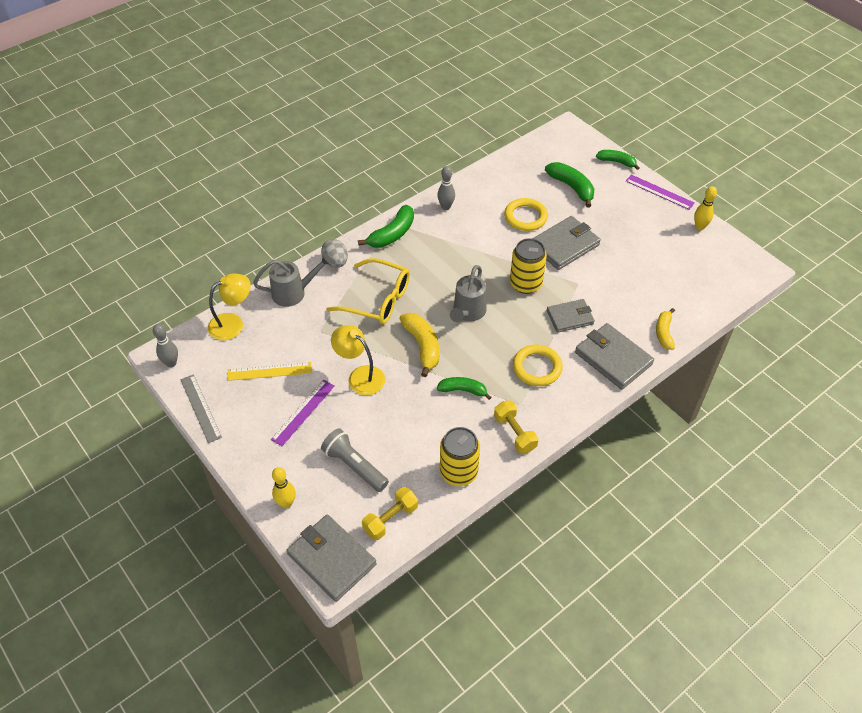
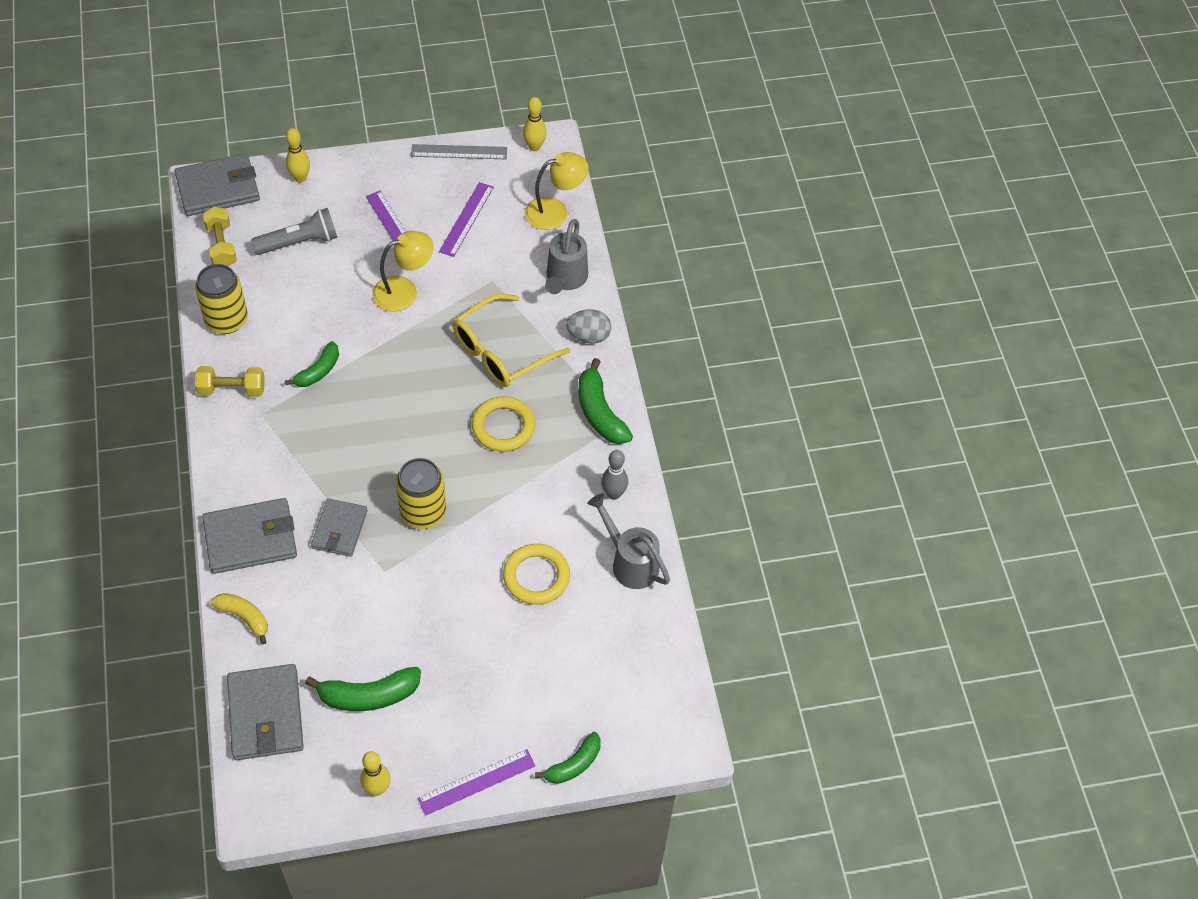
camera: 115 degrees right, 5 degrees up
grey bowling pin [153,324,178,367] -> yellow bowling pin [523,97,546,151]
yellow lamp [208,273,251,341] -> yellow lamp turned 105 degrees counterclockwise [525,152,589,230]
yellow ruler [227,362,312,381] -> purple ruler [439,182,494,257]
yellow banana [399,313,439,377] -> none
grey watering can [450,265,487,322] -> grey watering can moved to [587,493,670,589]
yellow ring [513,345,563,386] -> yellow ring moved to [472,396,535,452]
grey wallet [532,216,601,270] -> grey wallet moved to [227,664,304,760]
green banana [545,162,594,208] -> green banana moved to [305,667,421,711]

